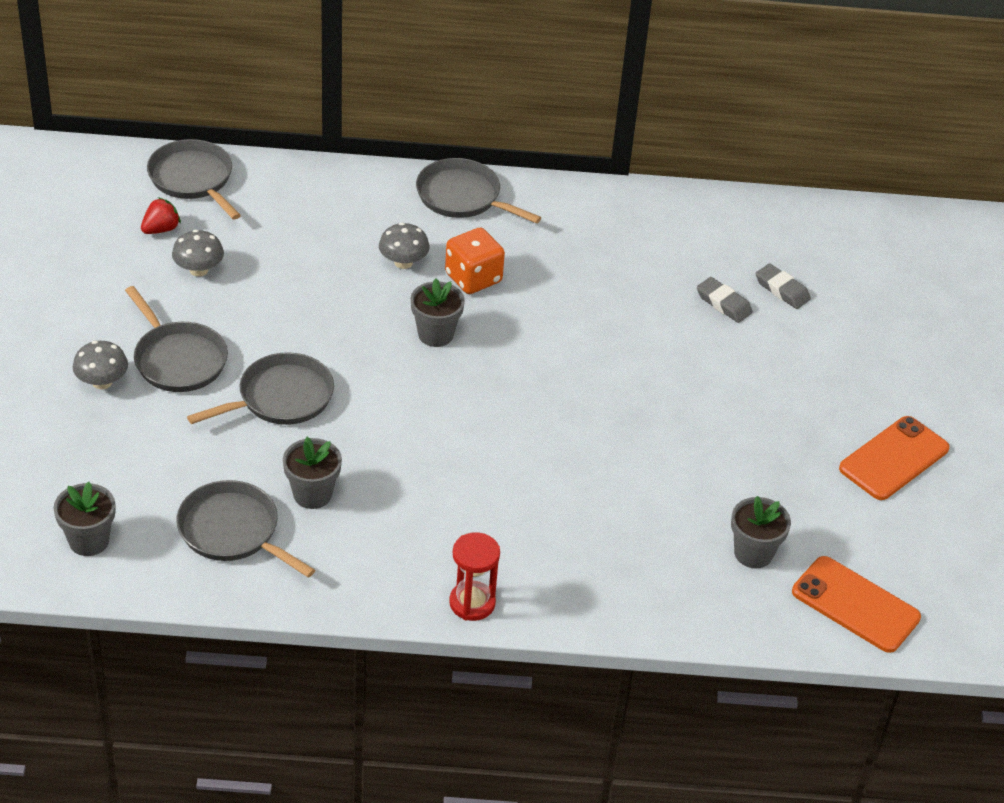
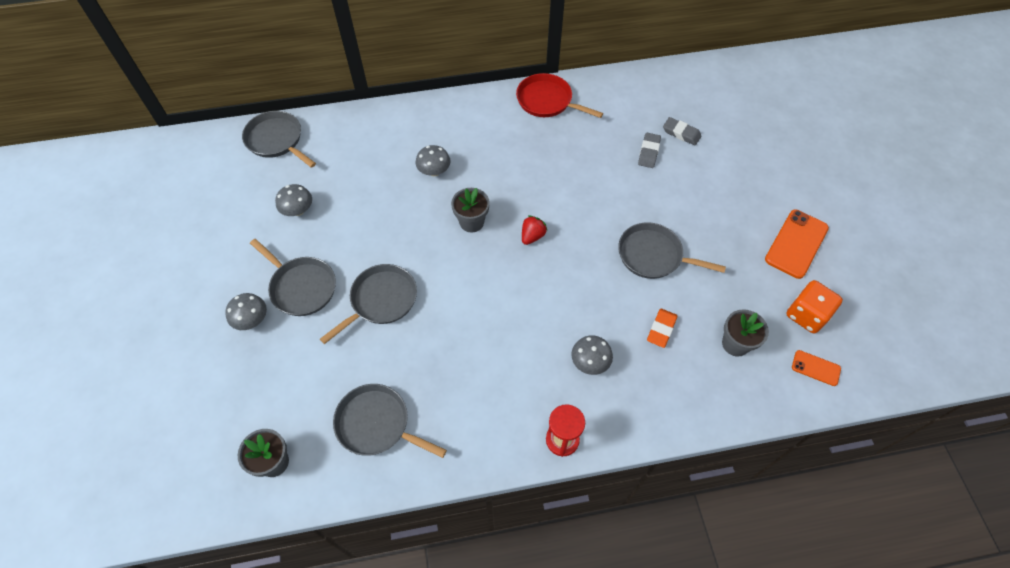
camera: 10 degrees left, 15 degrees up
red strawberry [141,197,181,234] -> red strawberry moved to [522,215,548,245]
grey flower pot [283,437,342,509] -> none
grey pan [416,158,541,224] -> grey pan moved to [618,222,726,279]
orange dice [445,228,505,294] -> orange dice moved to [786,280,843,333]
grey eraser [697,277,753,323] -> grey eraser turned 75 degrees clockwise [638,133,661,168]
orange phone [792,556,921,653] -> orange phone [792,350,841,386], size x0.54
none -> red pan [516,73,603,118]
none -> grey mushroom [571,335,613,375]
none -> orange eraser [647,309,677,348]

